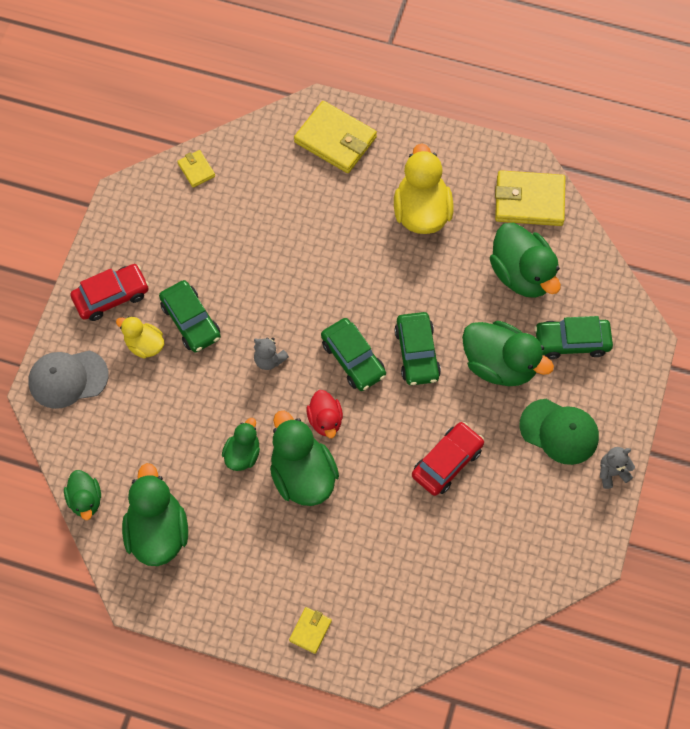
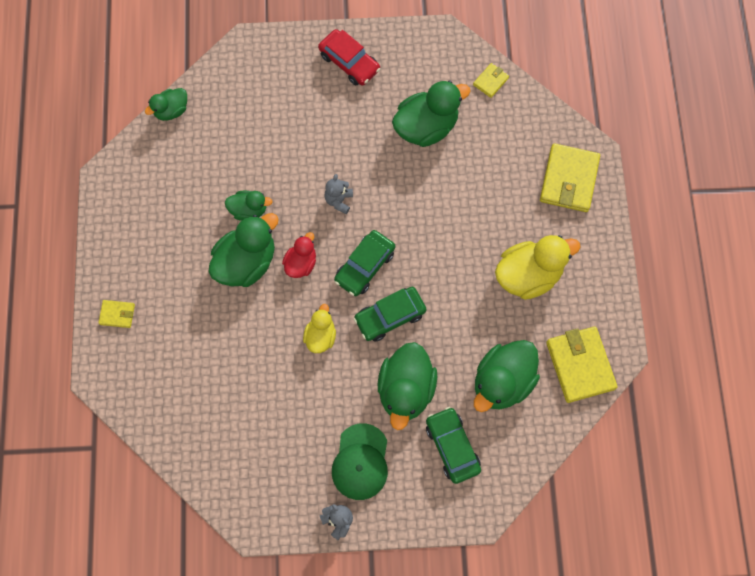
camera: 70 degrees right, 5 degrees up
grey cap [28,350,109,409] -> none
yellow duck [116,316,164,358] -> yellow duck moved to [303,304,336,353]
green duck [122,463,188,566] -> green duck moved to [392,81,471,147]
green car [159,280,221,353] -> none
red duck [307,390,343,438] -> red duck turned 150 degrees clockwise [282,232,316,278]
red car [412,422,484,496] -> none

